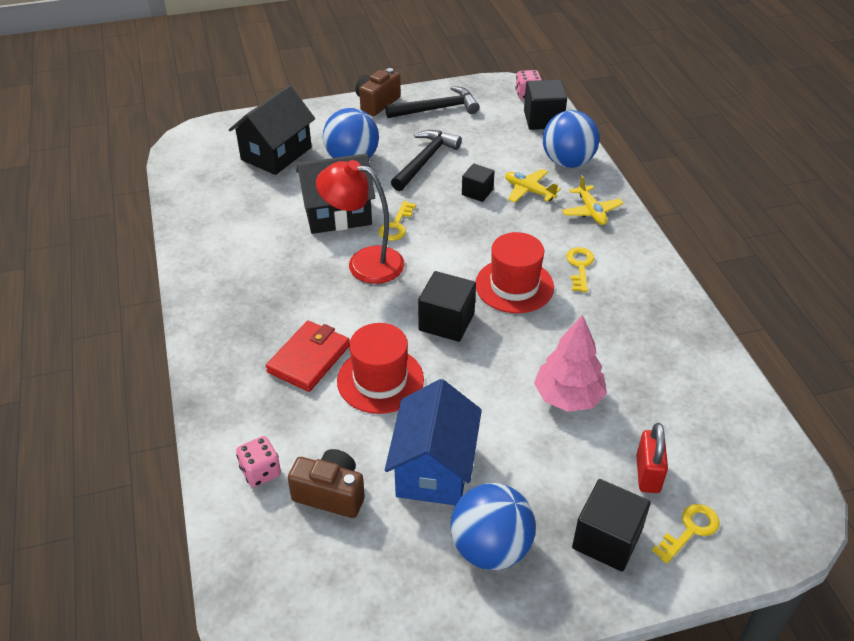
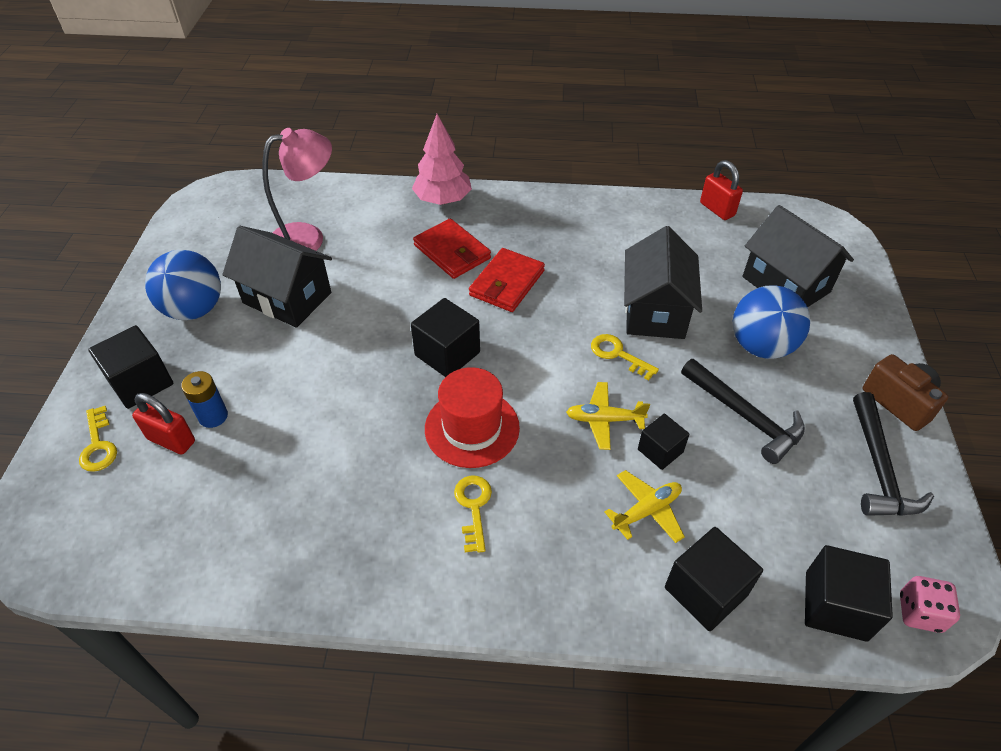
camera: 110 degrees right, 5 degrees up
pink dice [236,436,281,487] -> none
brown camera [288,449,365,518] -> pink lamp [262,128,332,251]
red lamp [316,160,405,284] -> none
red hat [337,323,424,414] -> none
blue house [385,379,482,506] -> black house [222,226,332,328]
pink tree [534,315,607,412] -> pink tree moved to [412,114,472,205]
blue ball [543,110,600,168] -> black cube [665,527,763,631]
yellow plane [562,175,624,225] -> yellow plane moved to [566,382,650,450]
yellow key [566,247,595,292] -> yellow key turned 120 degrees counterclockwise [454,476,492,553]
none -> blue battery [181,371,228,428]
none -> red wallet [469,248,545,312]
none -> red padlock [700,160,743,220]

